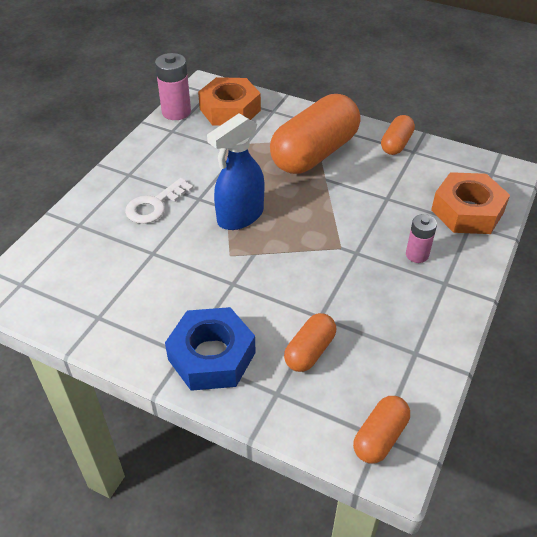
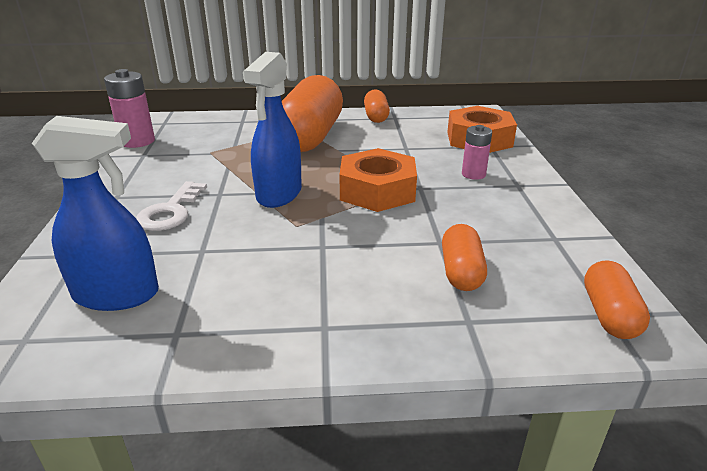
camera: 30 degrees left, 15 degrees down
blue nut [165,307,256,391] -> none
orange nut [198,77,261,126] -> orange nut moved to [339,148,417,212]
none -> blue spray bottle [32,116,159,311]

